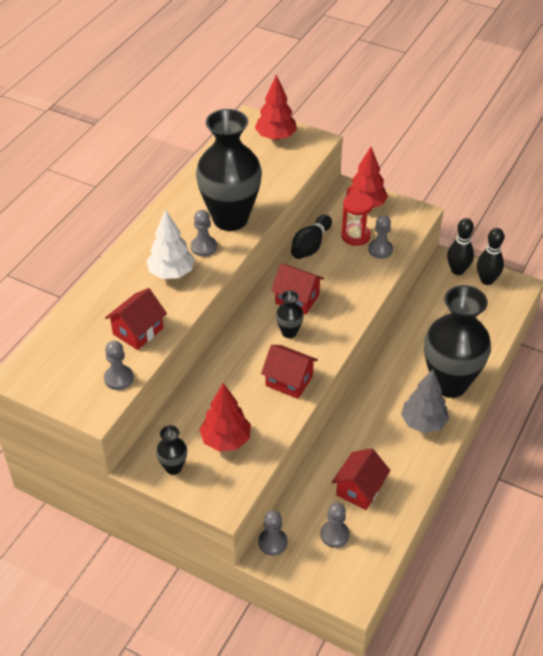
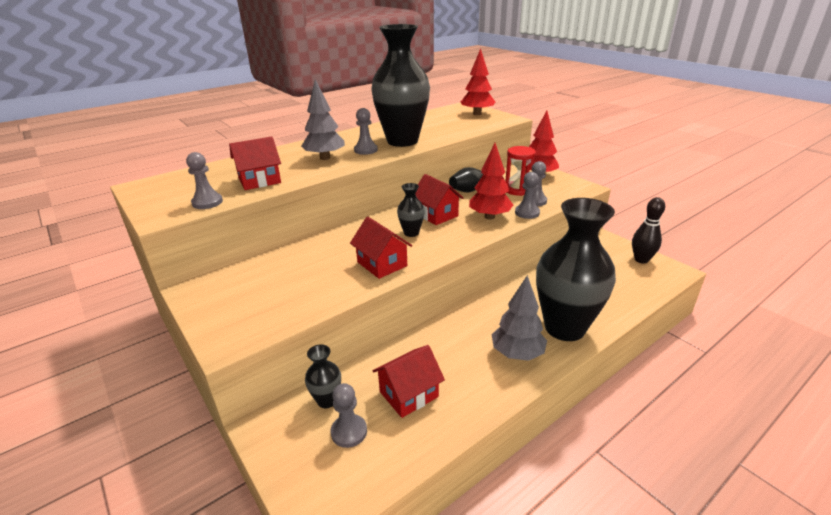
camera: 25 degrees right, 15 degrees down
white tree [146,209,195,279] -> grey tree [301,79,345,160]
black vase [156,425,187,475] -> black vase moved to [305,344,341,409]
red tree [199,383,251,452] -> red tree moved to [469,143,513,220]
grey pawn [258,510,287,556] -> grey pawn moved to [515,172,540,219]
black bowling pin [447,218,474,275] -> none

